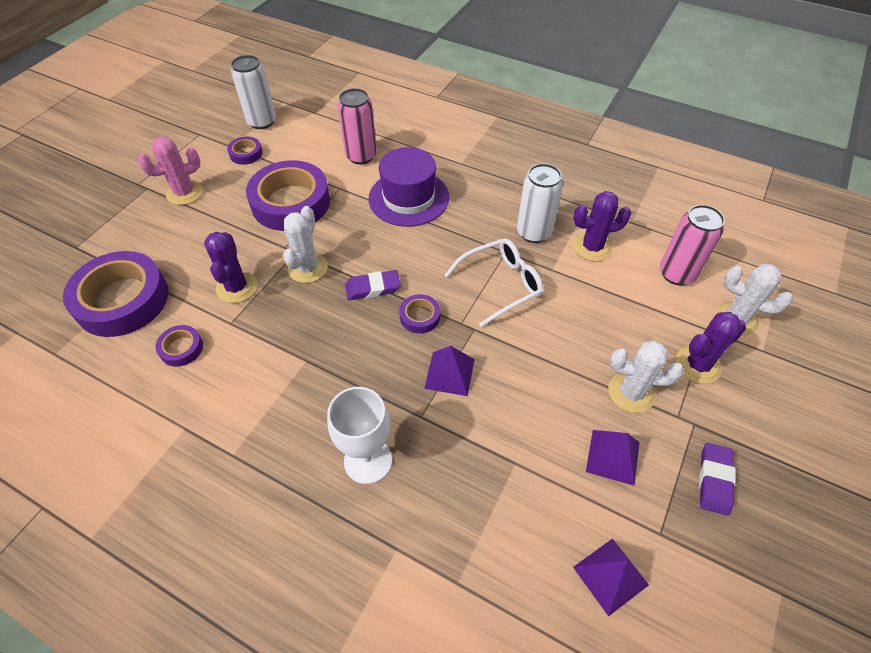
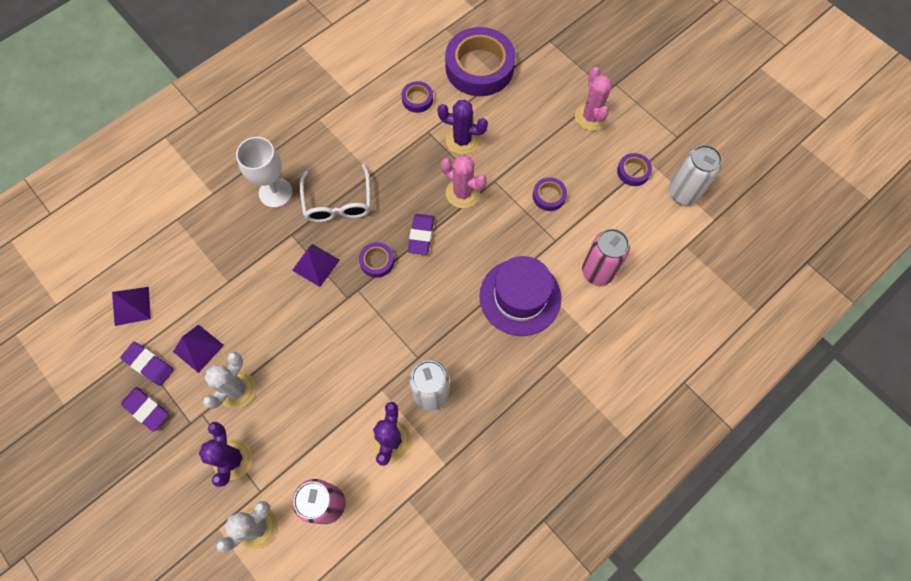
camera: 110 degrees right, 15 degrees up
purple tape [246,160,330,231] -> purple tape [533,177,567,211], size x0.45
white cactus [283,206,328,283] -> pink cactus [441,155,487,208]
white glasses [445,238,543,327] -> white glasses moved to [300,164,371,222]
none -> purple eraser [120,342,174,386]

